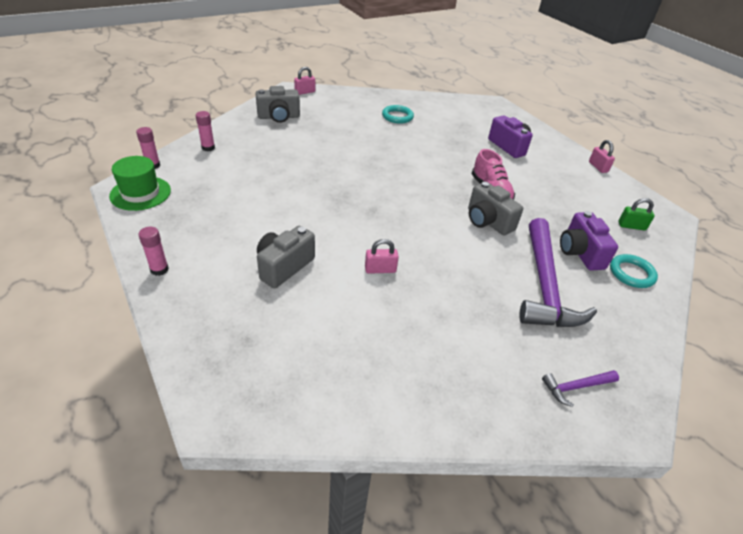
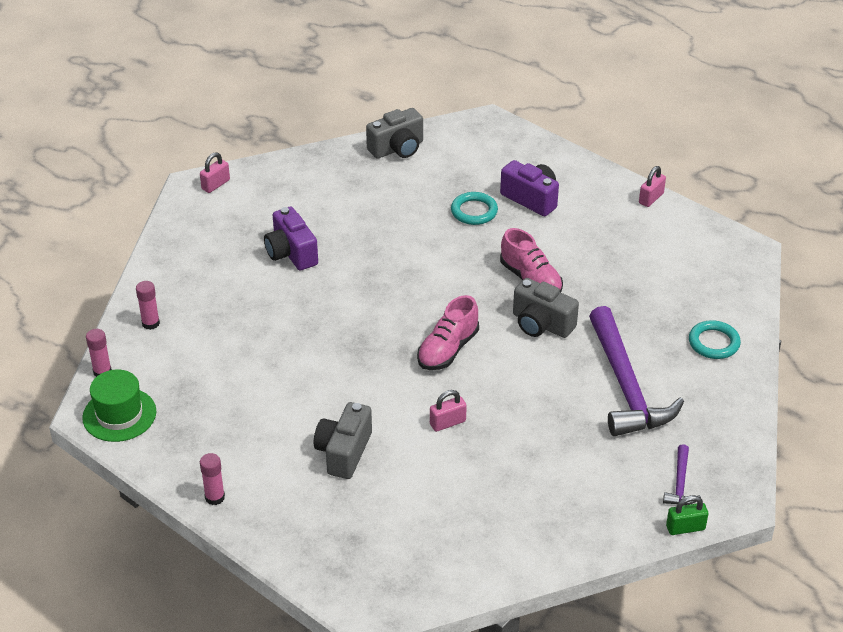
camera: 15 degrees left, 0 degrees up
grey camera [255,86,300,123] -> grey camera moved to [366,108,423,159]
turquoise ring [382,105,414,124] -> turquoise ring moved to [451,192,498,225]
purple hammer [542,370,619,407] -> purple hammer turned 45 degrees counterclockwise [663,444,701,505]
purple camera [560,211,618,271] -> purple camera moved to [264,207,318,270]
pink padlock [589,140,615,173] -> pink padlock turned 75 degrees clockwise [639,166,666,207]
green padlock [619,198,655,231] -> green padlock moved to [666,495,708,535]
none -> pink shoe [417,295,479,370]

